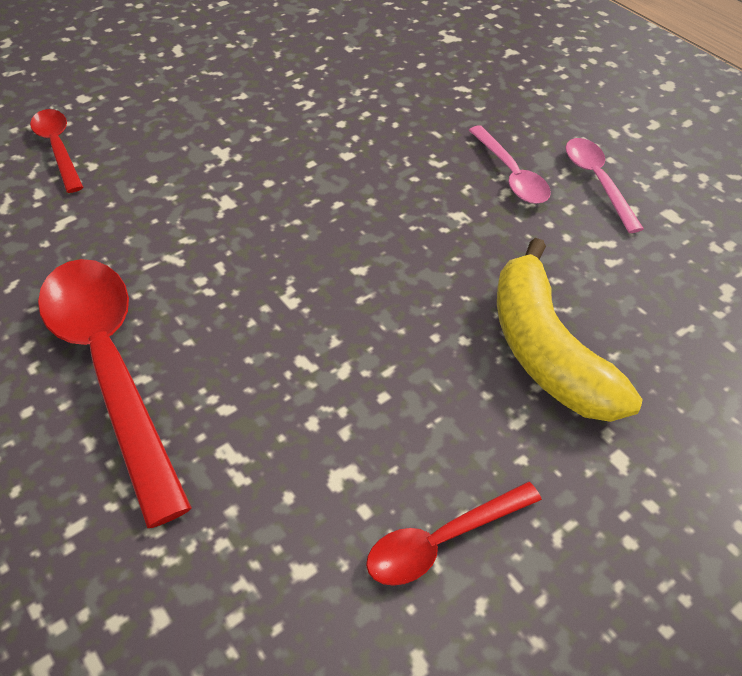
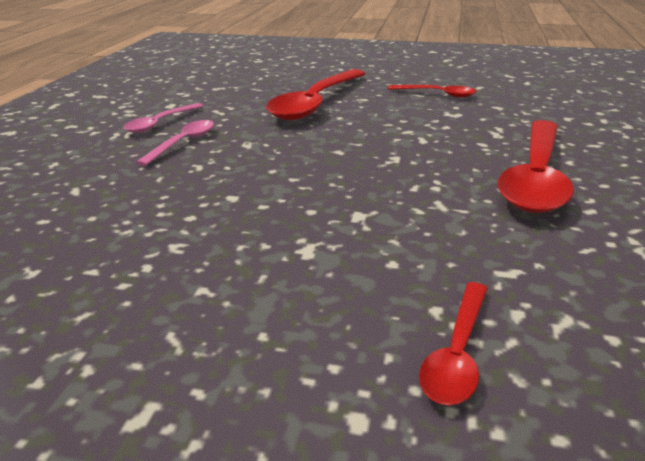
camera: 130 degrees left, 20 degrees down
yellow banana [497,238,643,422] -> red spoon [266,69,366,120]

